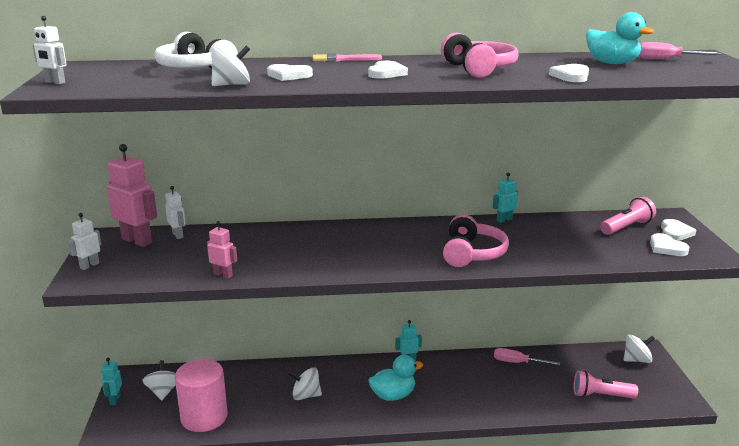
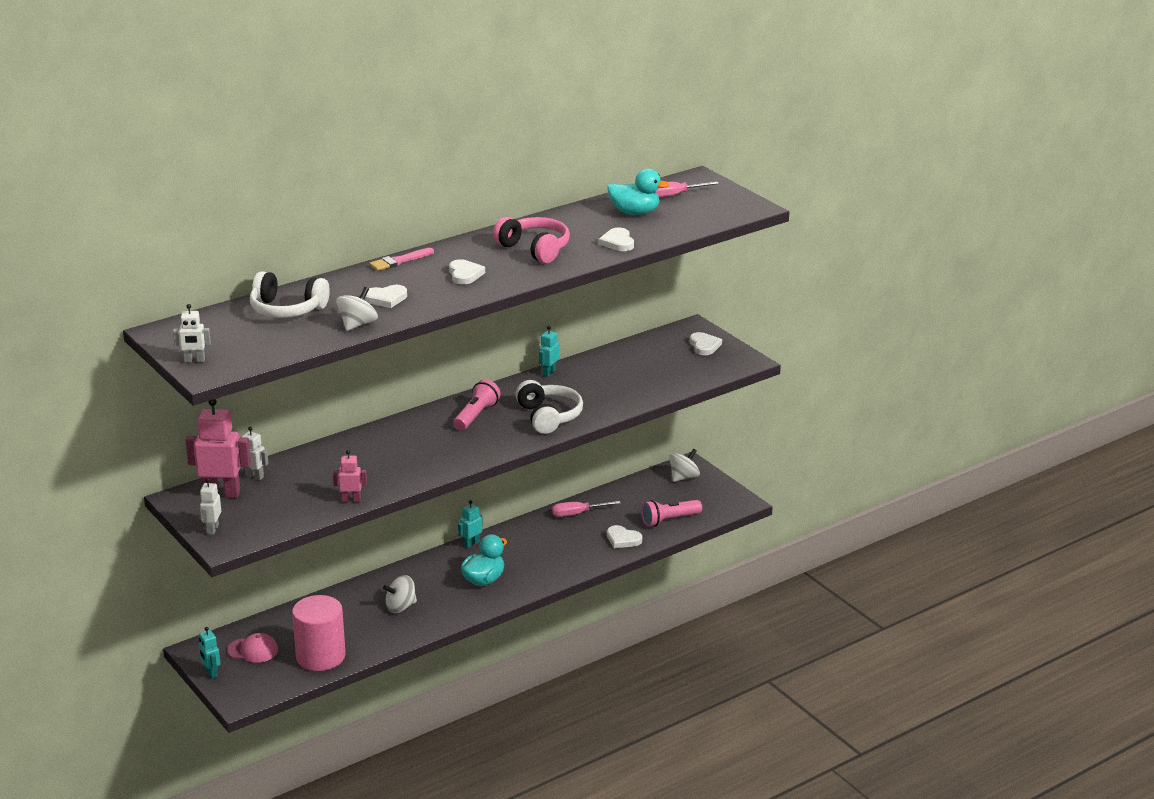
camera: 30 degrees left, 5 degrees up
white spinning top [142,360,176,401] -> pink cap [227,633,278,663]
pink headphones [443,214,509,267] -> white headphones [515,380,583,434]
pink flashlight [600,197,656,235] -> pink flashlight moved to [453,379,501,430]
white heart [650,233,689,256] -> white heart moved to [607,525,642,548]

